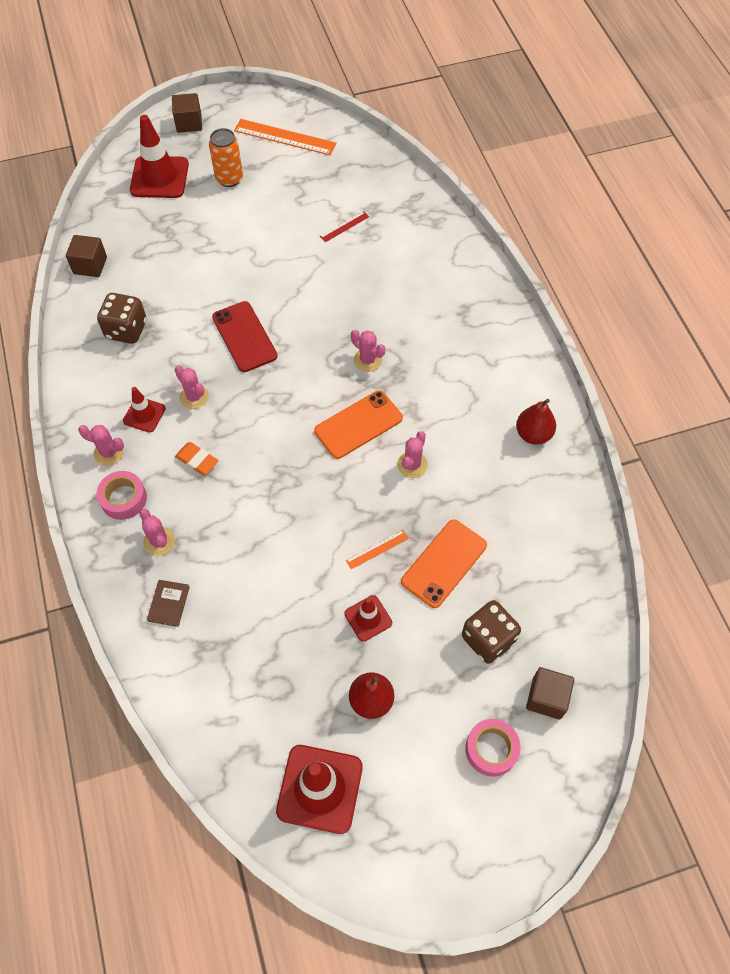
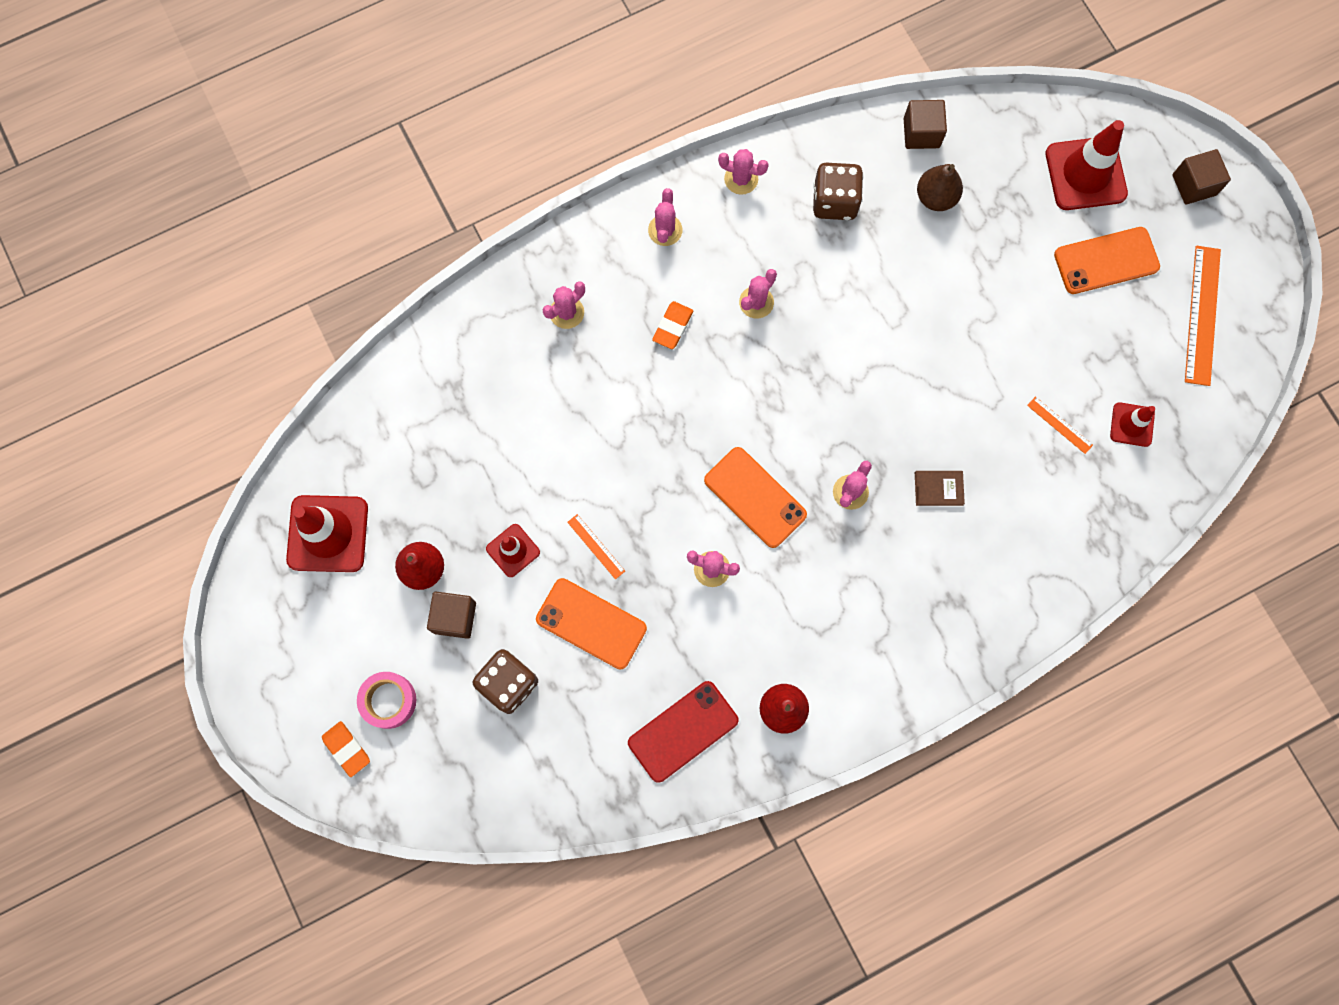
camera: 80 degrees right, 15 degrees up
pink tape [97,471,147,520] -> none
red traffic cone [123,387,166,433] -> red traffic cone moved to [1110,402,1155,447]
brown book [147,580,190,627] -> brown book moved to [915,471,965,506]
orange can [209,128,243,187] -> orange phone [1054,227,1160,294]
red phone [212,301,277,372] -> red phone moved to [628,681,739,783]
red ruler [320,211,369,242] -> orange ruler [1027,397,1093,454]
brown cube [526,667,574,720] -> brown cube moved to [427,591,476,639]
none -> orange eraser [322,721,370,777]
none -> pink cactus [718,149,769,195]
none -> brown pear [917,164,963,211]

